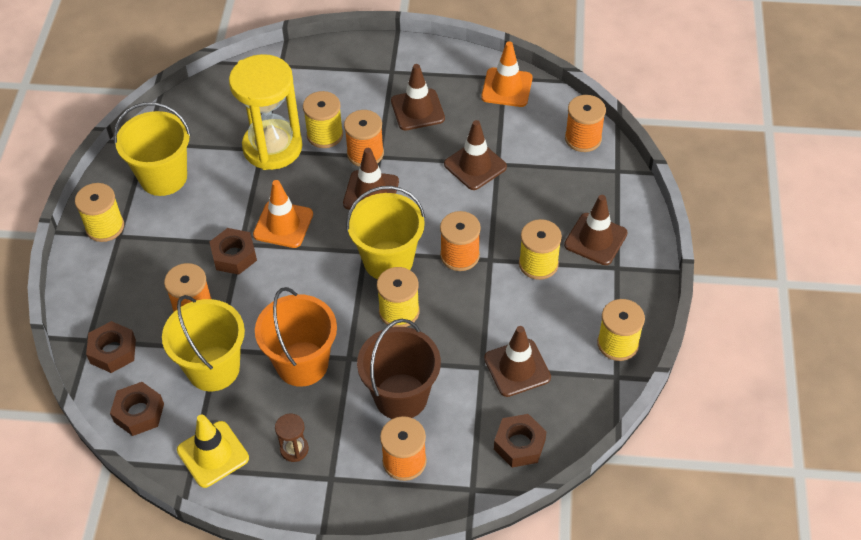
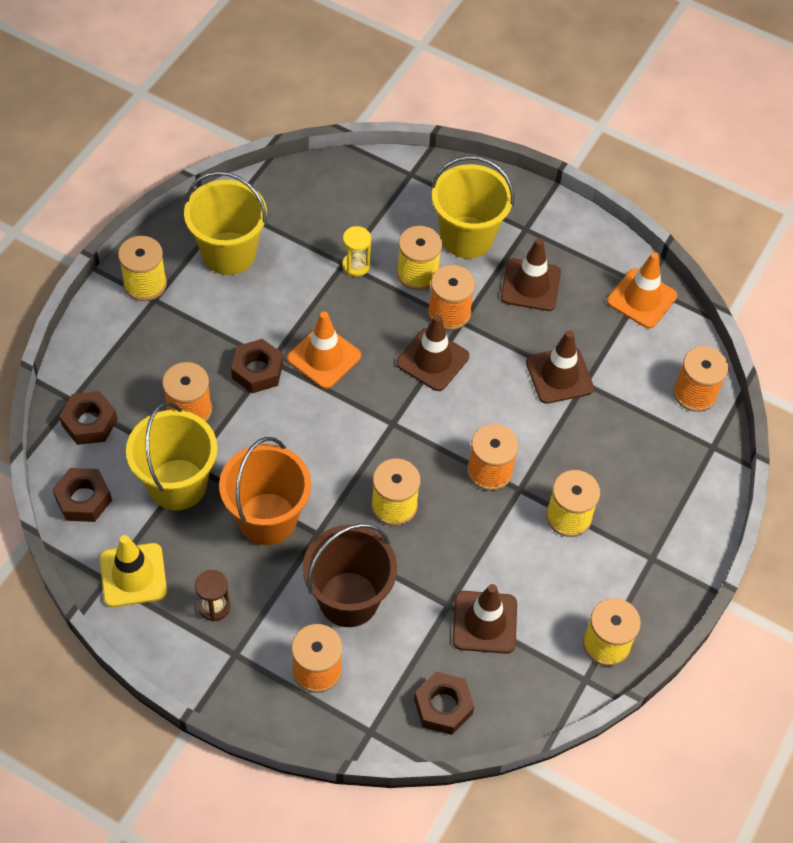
camera: 20 degrees right, 5 degrees up
yellow hourglass [229,54,302,170] -> yellow hourglass [342,226,371,277], size x0.40
yellow bucket [346,186,425,279] -> yellow bucket moved to [431,156,514,258]
brown traffic cone [564,195,628,265] -> none

